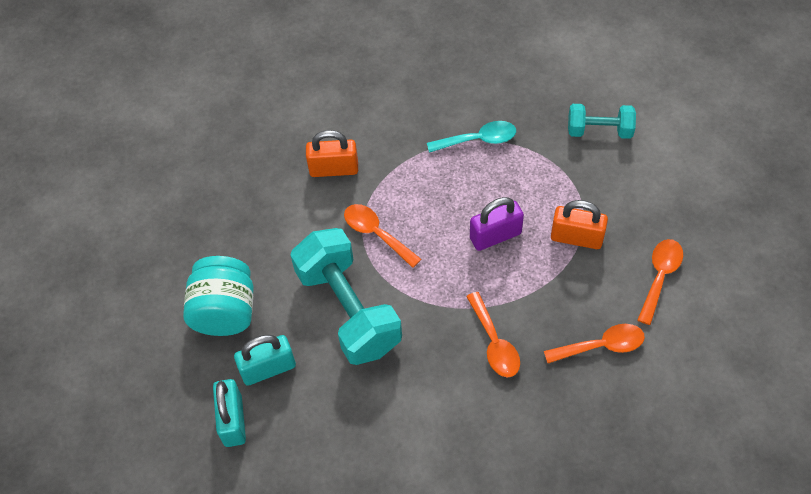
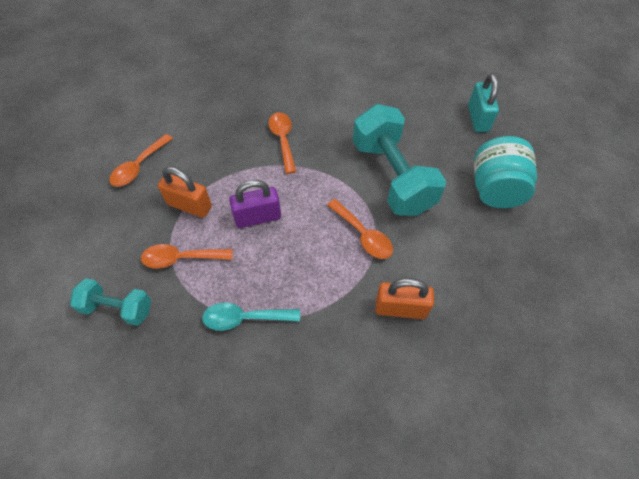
camera: 175 degrees left, 0 degrees up
turquoise padlock [234,335,296,386] -> none
orange spoon [544,324,645,363] -> orange spoon moved to [141,244,233,269]

